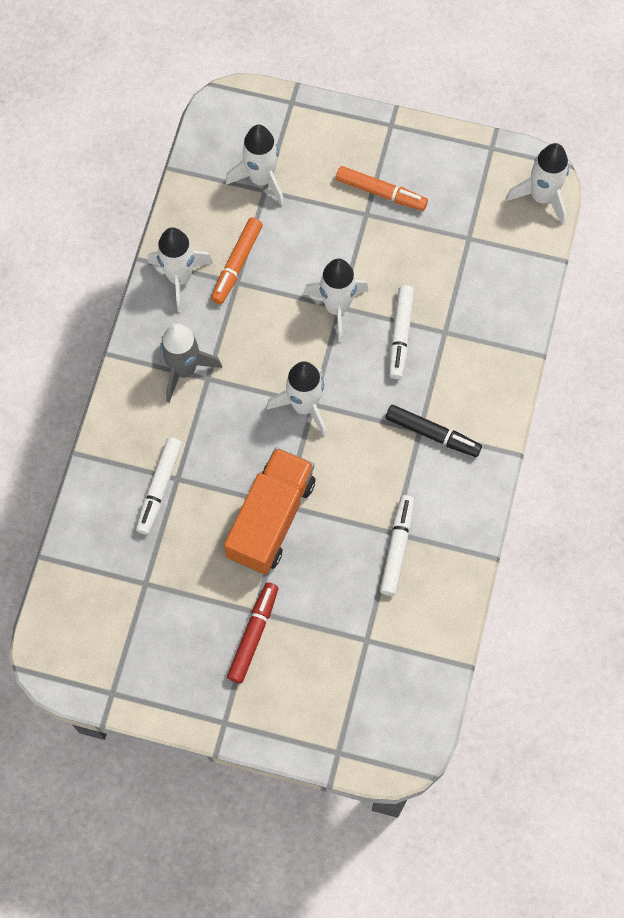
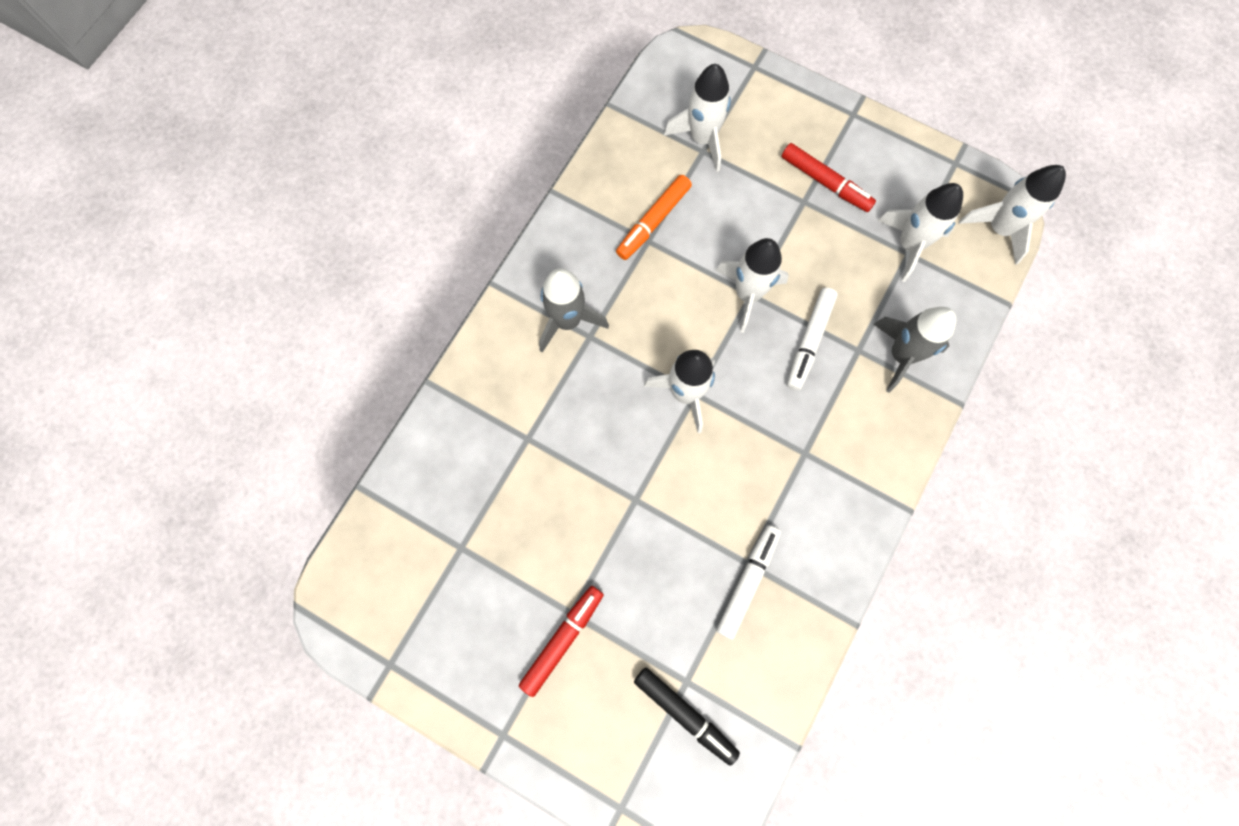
camera: 15 degrees right, 5 degrees up
white marker [136,437,182,535] -> none
white rocket [148,227,213,312] -> white rocket moved to [878,183,963,282]
orange truck [224,447,315,574] -> none
orange marker [336,166,428,211] -> red marker [782,143,876,212]
black marker [385,405,482,457] -> black marker moved to [634,668,740,766]
none -> grey rocket [873,307,956,393]

